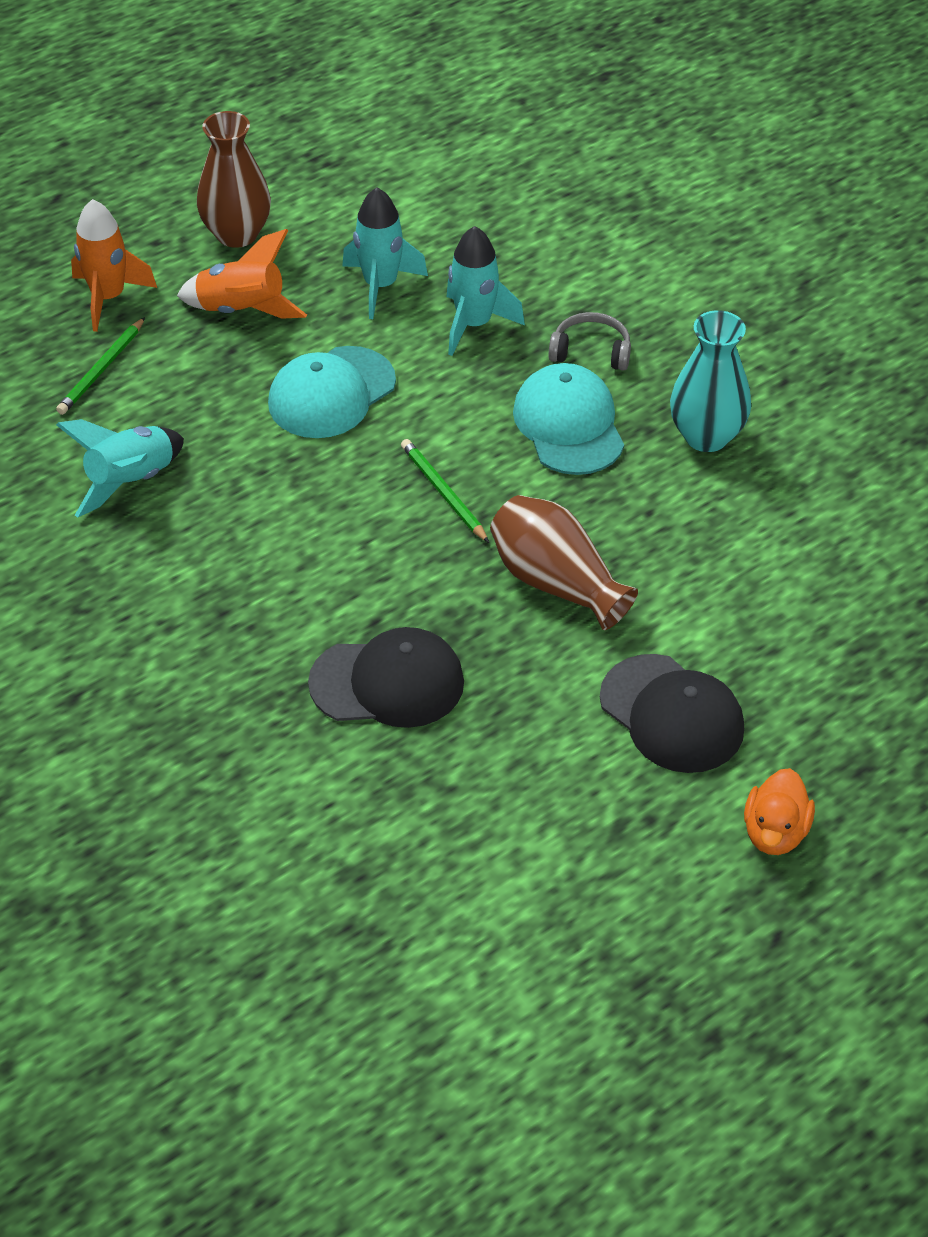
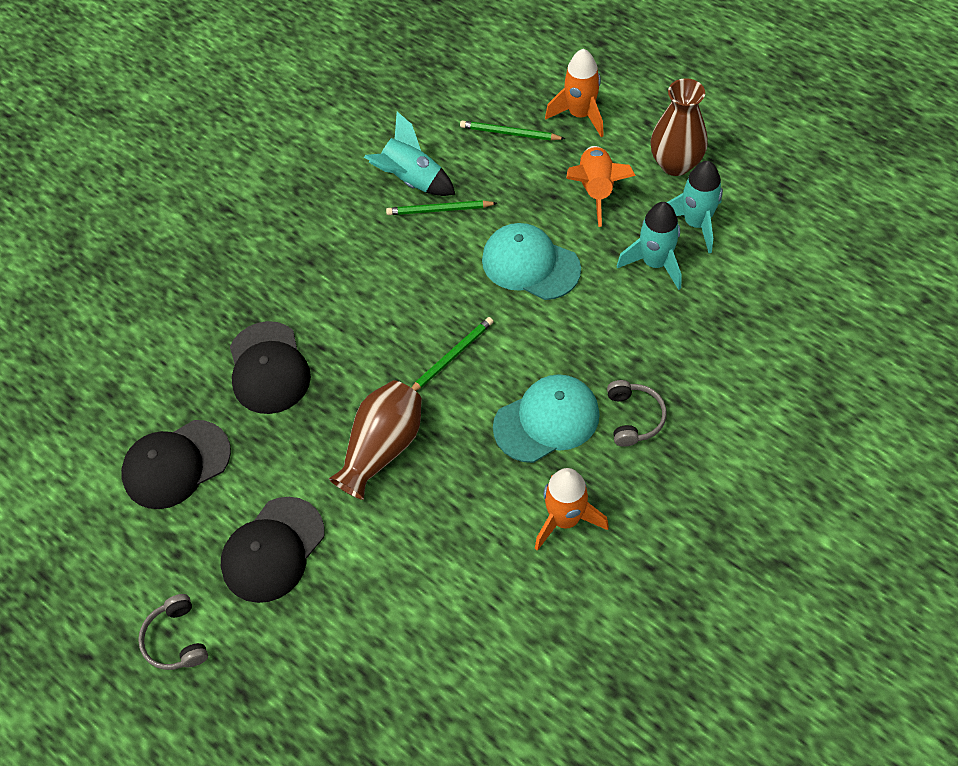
camera: 80 degrees right, 10 degrees up
turquoise rocket [446,226,525,356] -> turquoise rocket moved to [667,161,723,253]
turquoise vase [670,310,751,452] -> orange rocket [535,468,609,551]
orange duck [744,768,815,855] -> grey headphones [138,594,208,670]
none -> black cap [121,420,231,509]
none -> green pencil [386,200,497,215]

